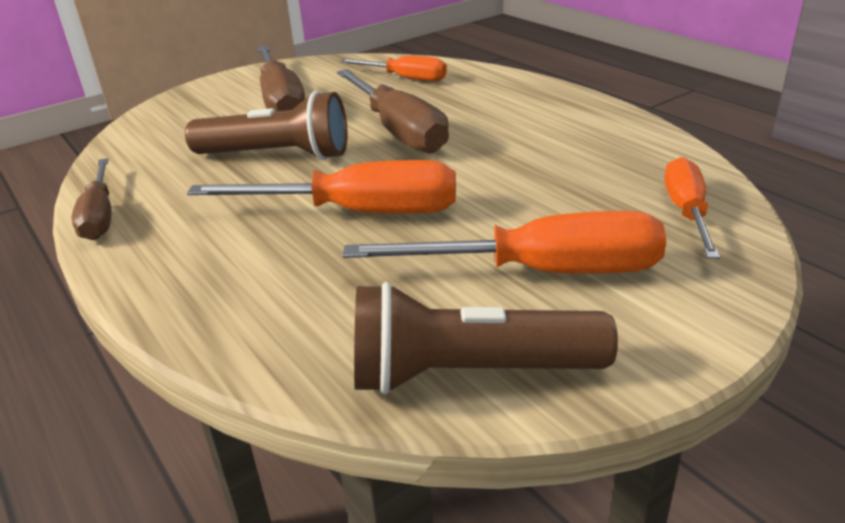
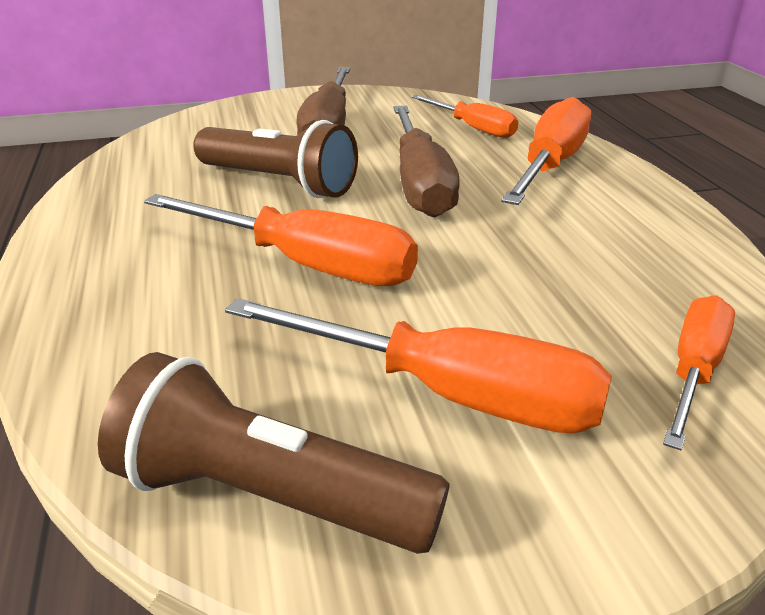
camera: 20 degrees right, 0 degrees up
brown screwdriver [71,158,112,240] -> none
none -> orange screwdriver [501,97,591,205]

